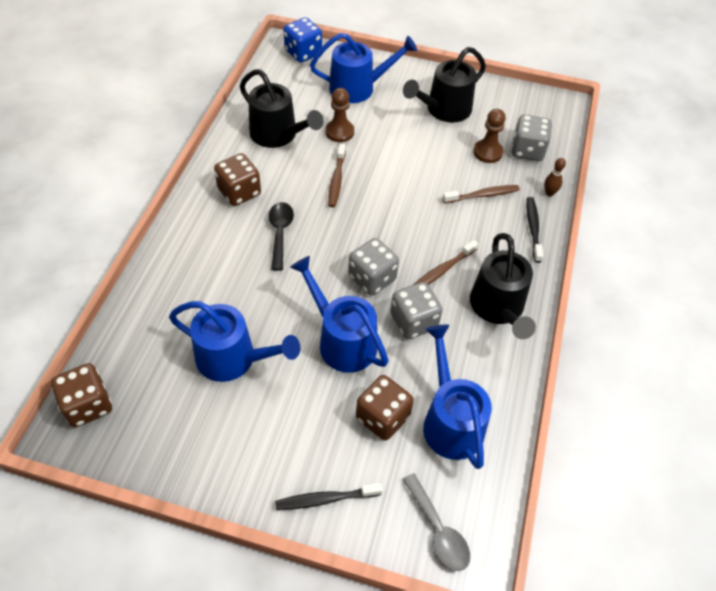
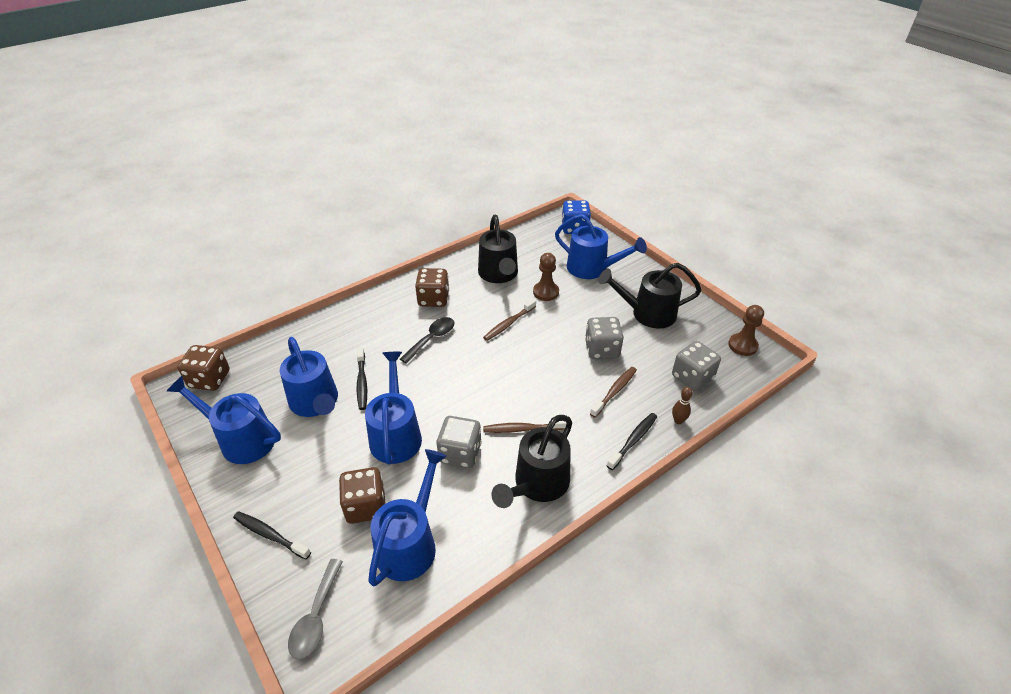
camera: 40 degrees right, 10 degrees down
grey dice [349,238,399,295] -> grey dice moved to [585,317,624,359]
brown toothbrush [443,185,520,203] -> brown toothbrush turned 75 degrees counterclockwise [590,367,637,418]
brown pawn [473,109,506,163] -> brown pawn moved to [728,305,764,356]
none -> blue watering can [167,376,281,464]
none -> black toothbrush [356,347,367,410]

